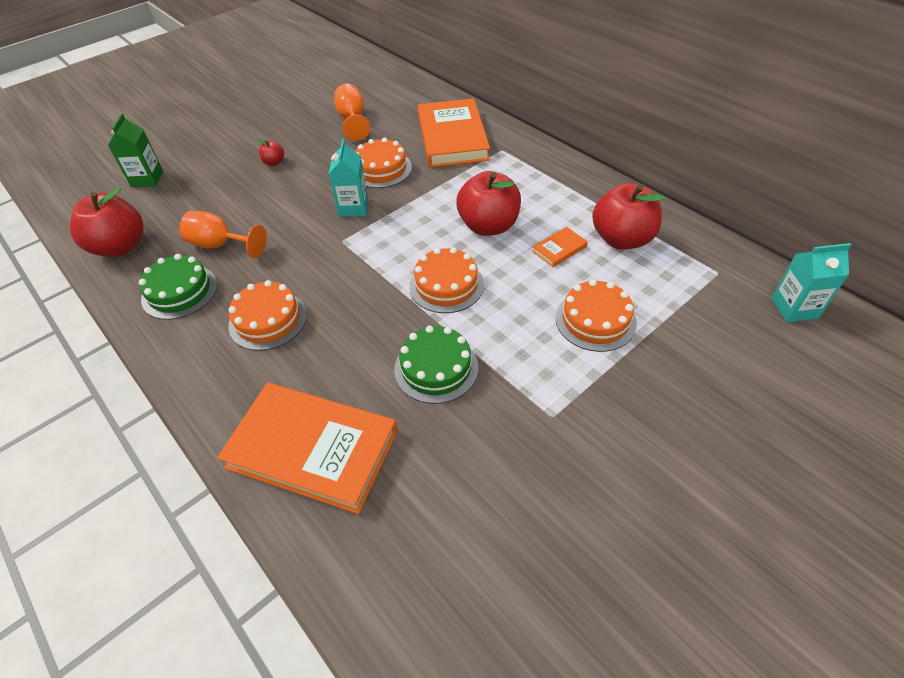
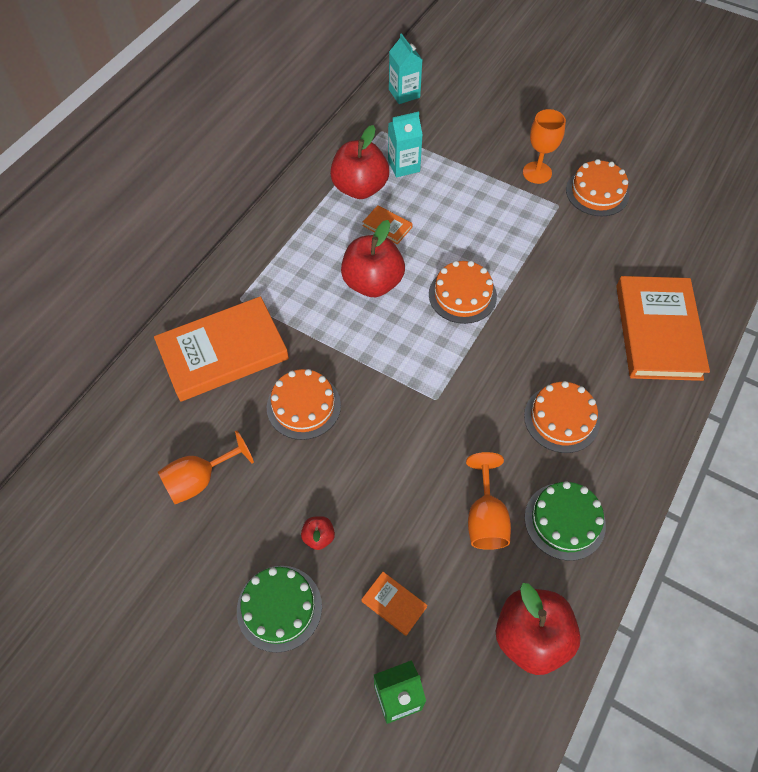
camera: 110 degrees left, 10 degrees up
turquoise carton [329,139,368,217] -> turquoise carton moved to [388,112,423,178]
green cake [394,326,478,404] -> green cake moved to [237,566,322,653]
orange cake [555,279,637,352] -> orange cake moved to [566,159,629,216]
none -> orange book [361,572,427,636]
none -> orange goblet [523,109,566,184]

